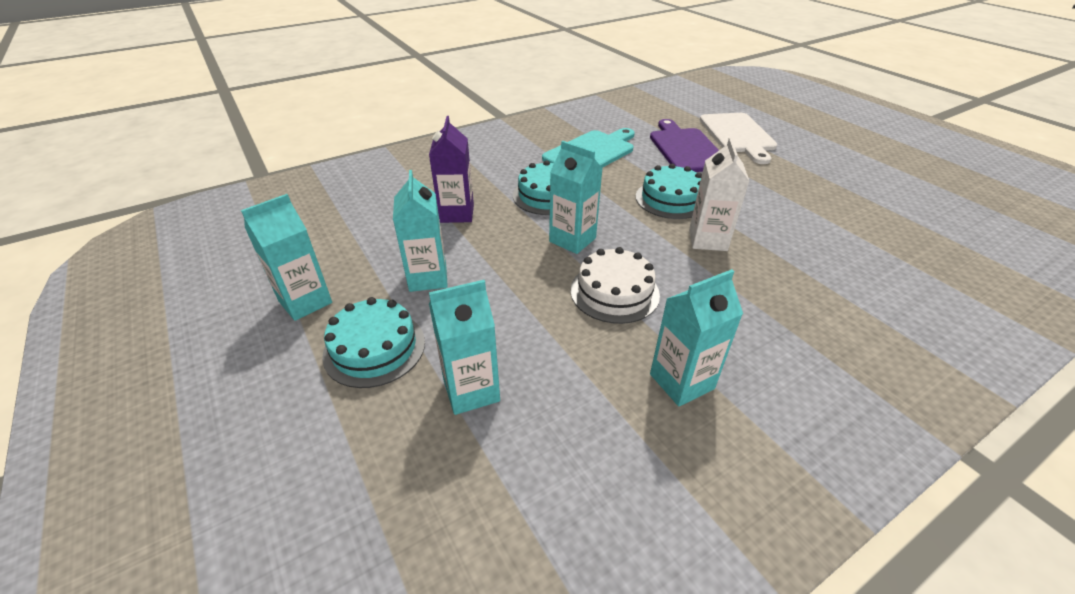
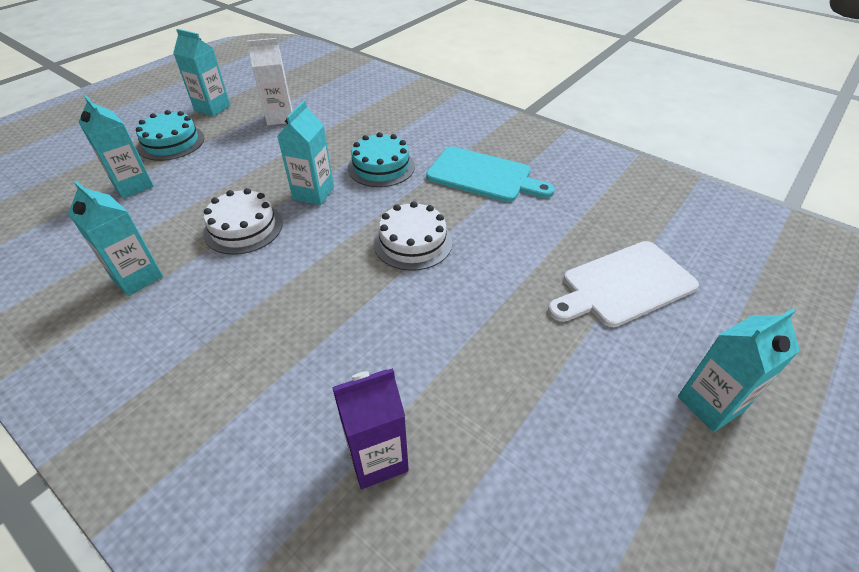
camera: 70 degrees right, 5 degrees up
turquoise carton [393,170,448,292] -> turquoise carton moved to [678,308,800,432]
purple carton [429,116,474,223] -> purple carton moved to [332,368,409,489]
turquoise cake [636,164,702,219] -> white cake [373,201,453,271]
purple cutting board [650,119,719,172] -> none
white carton [689,138,749,251] -> white carton moved to [247,38,293,125]

